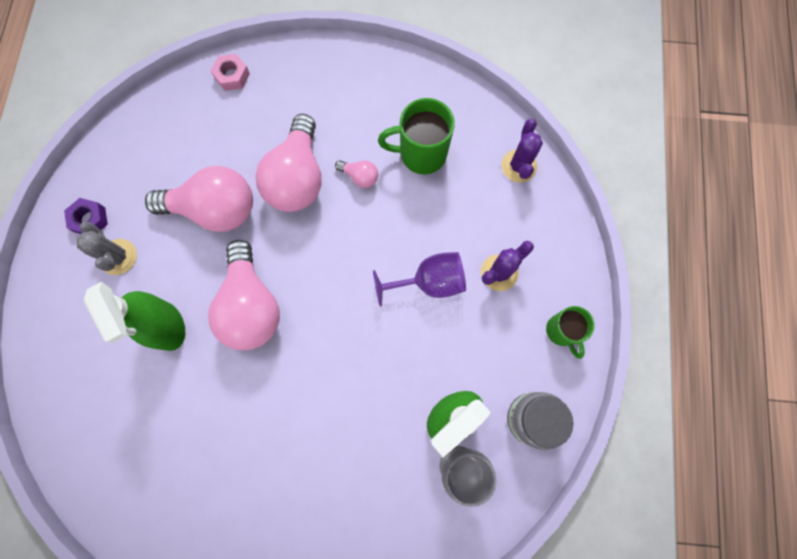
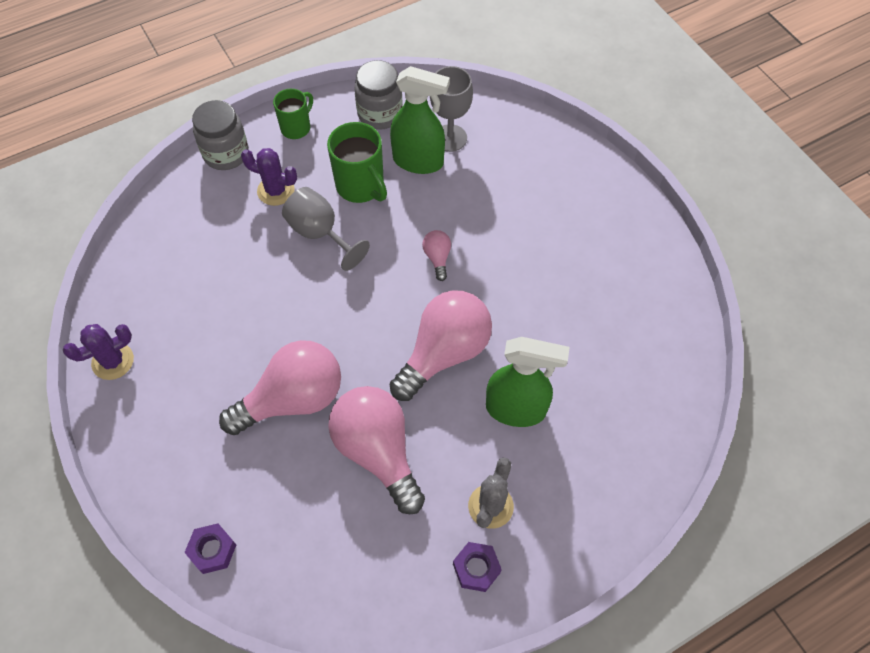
camera: 125 degrees left, 15 degrees down
green spray bottle [84,282,185,351] -> green spray bottle turned 75 degrees clockwise [486,337,570,427]
pink nut [211,54,250,91] -> purple nut [184,523,236,574]
pink light bulb [335,160,378,188] -> pink light bulb moved to [422,230,451,281]
purple goblet [373,252,466,306] -> grey goblet [282,187,370,271]
green mug [378,98,455,174] -> green mug moved to [327,122,387,203]
purple cactus [501,119,543,183] -> purple cactus moved to [63,324,134,380]
none -> grey jar [192,100,249,170]

